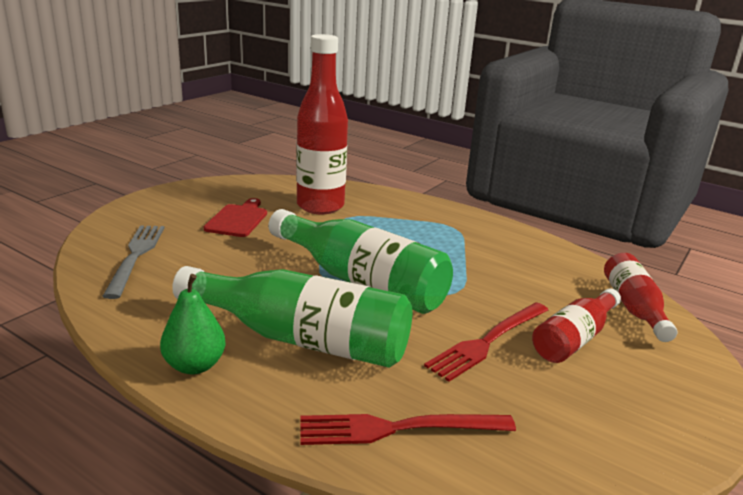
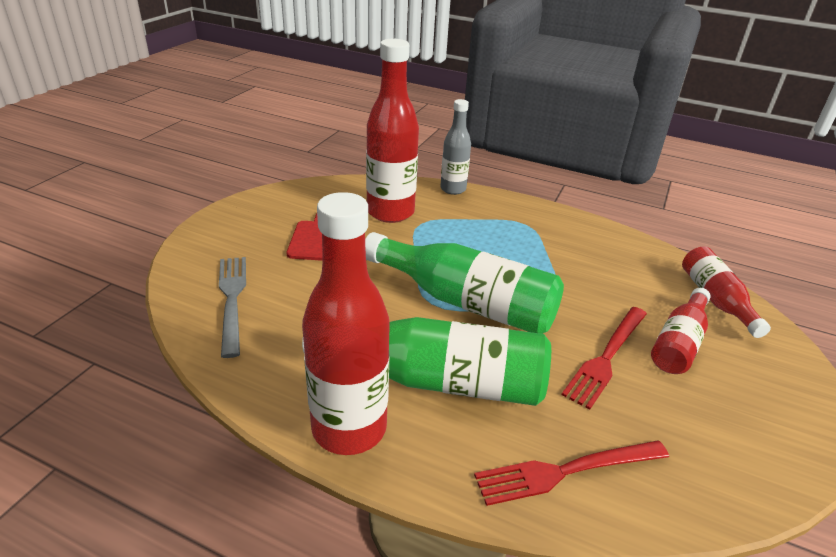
camera: 10 degrees left, 10 degrees up
green pear [160,274,226,374] -> red bottle [302,192,390,455]
none -> grey bottle [440,99,471,195]

